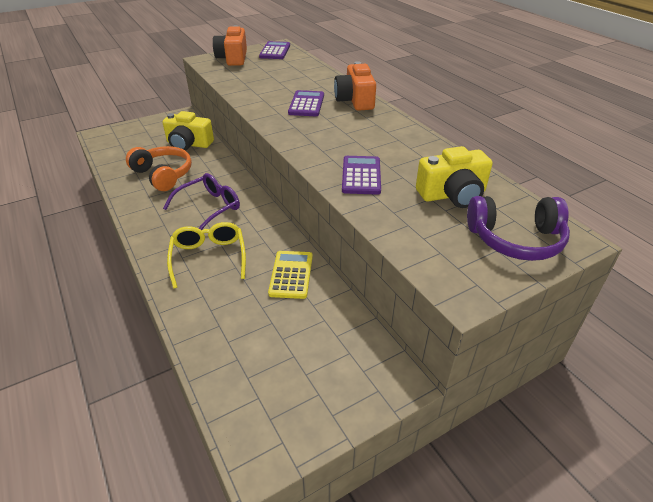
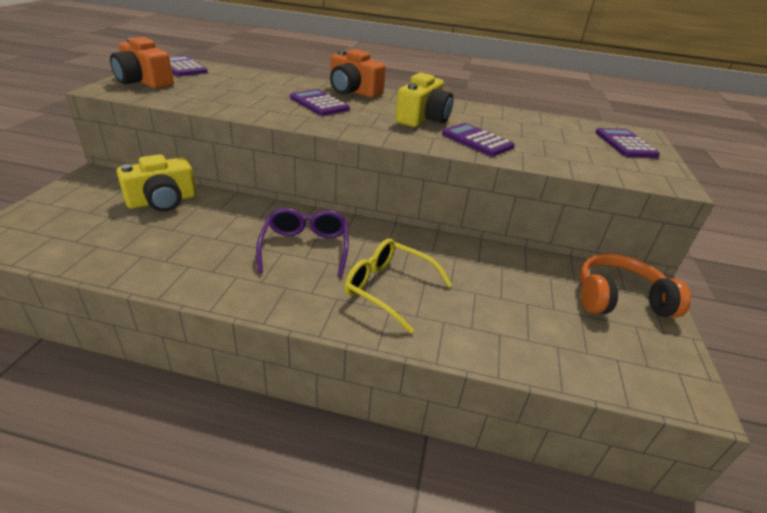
camera: 50 degrees left, 5 degrees down
orange headphones [126,146,192,191] -> orange headphones moved to [580,253,691,318]
yellow calculator [268,251,313,299] -> none
yellow camera [416,146,492,208] -> yellow camera moved to [395,73,453,127]
purple headphones [467,196,570,261] -> purple calculator [595,128,660,158]

